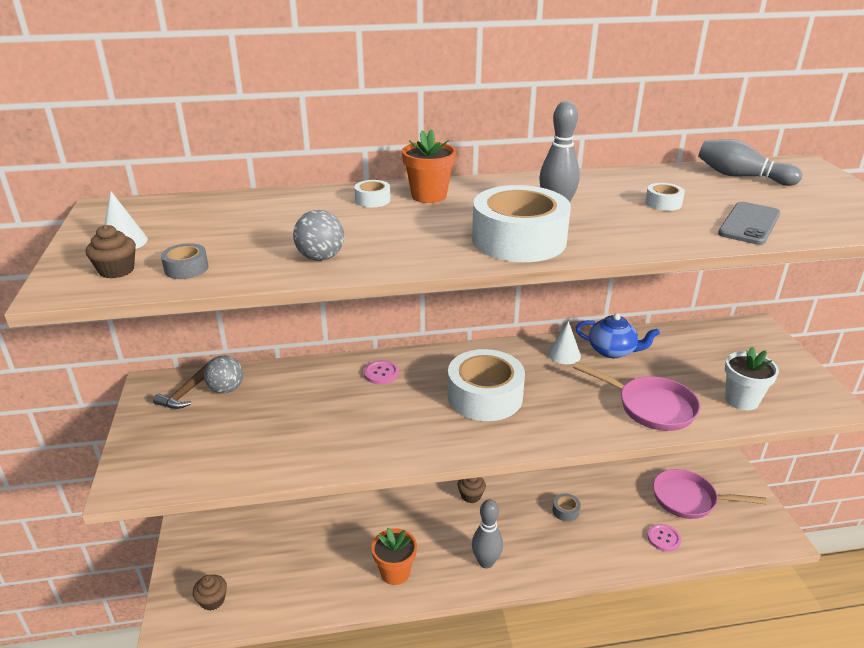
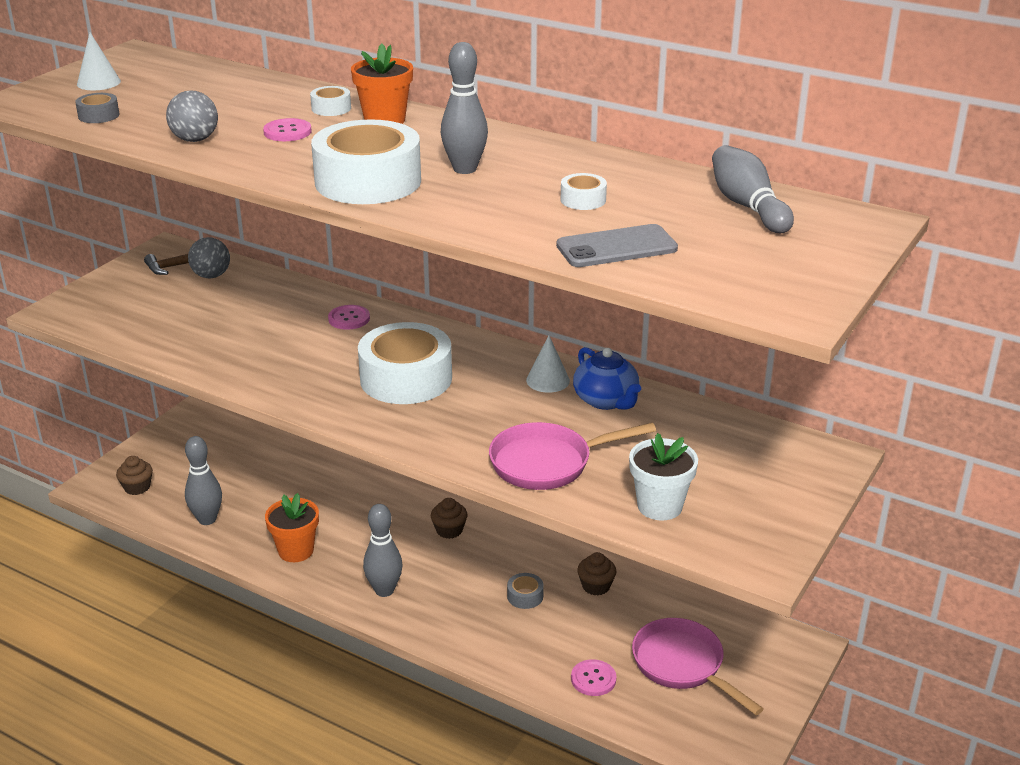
camera: 40 degrees right, 0 degrees up
brown cupcake [86,225,136,279] -> brown cupcake moved to [577,552,616,595]
pink pan [573,362,700,431] -> pink pan turned 90 degrees clockwise [489,422,656,490]
none -> grey bowling pin [185,436,222,525]
none -> pink button [263,118,312,141]

